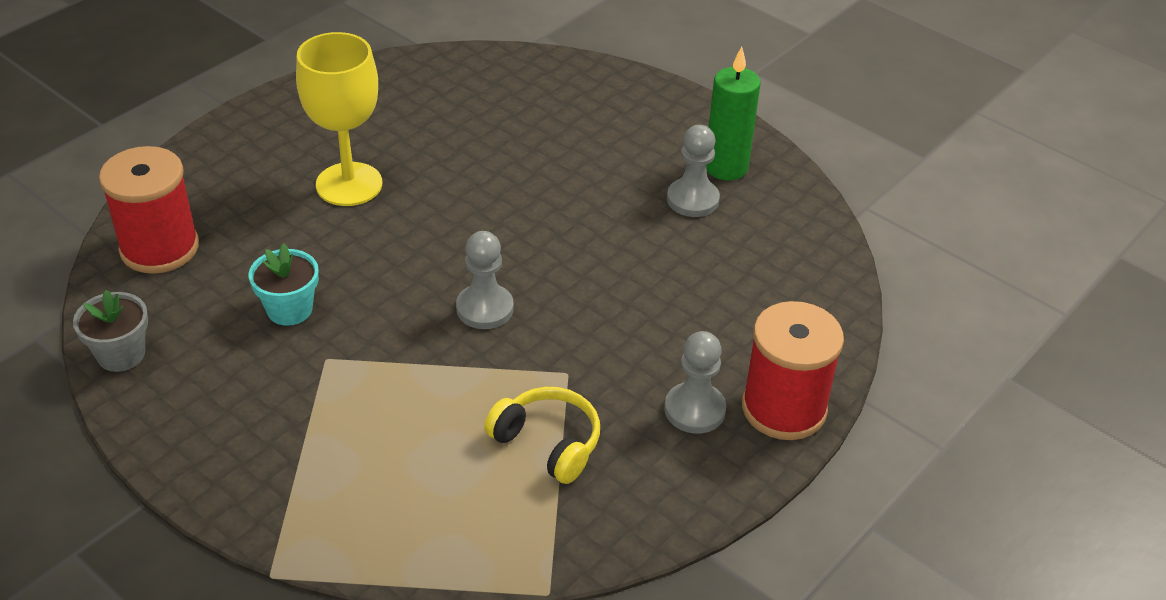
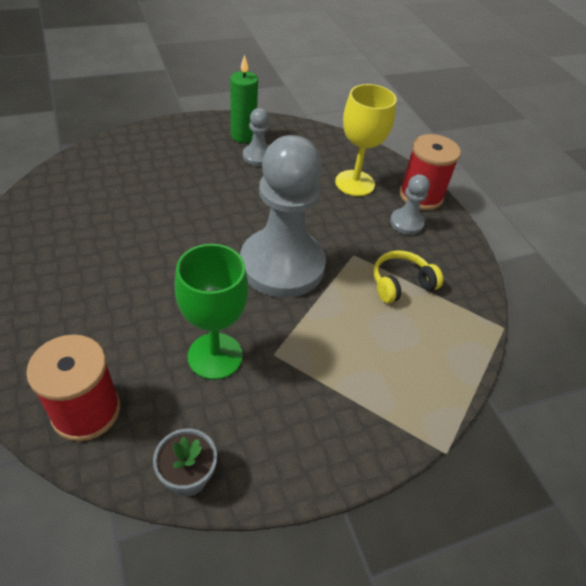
camera: 65 degrees left, 5 degrees up
turquoise flower pot [249,244,319,326] -> green goblet [175,244,249,380]
yellow goblet [296,32,382,206] -> yellow goblet moved to [335,84,397,196]
grey pawn [456,231,514,329] -> grey pawn [240,135,326,298], size x2.29

